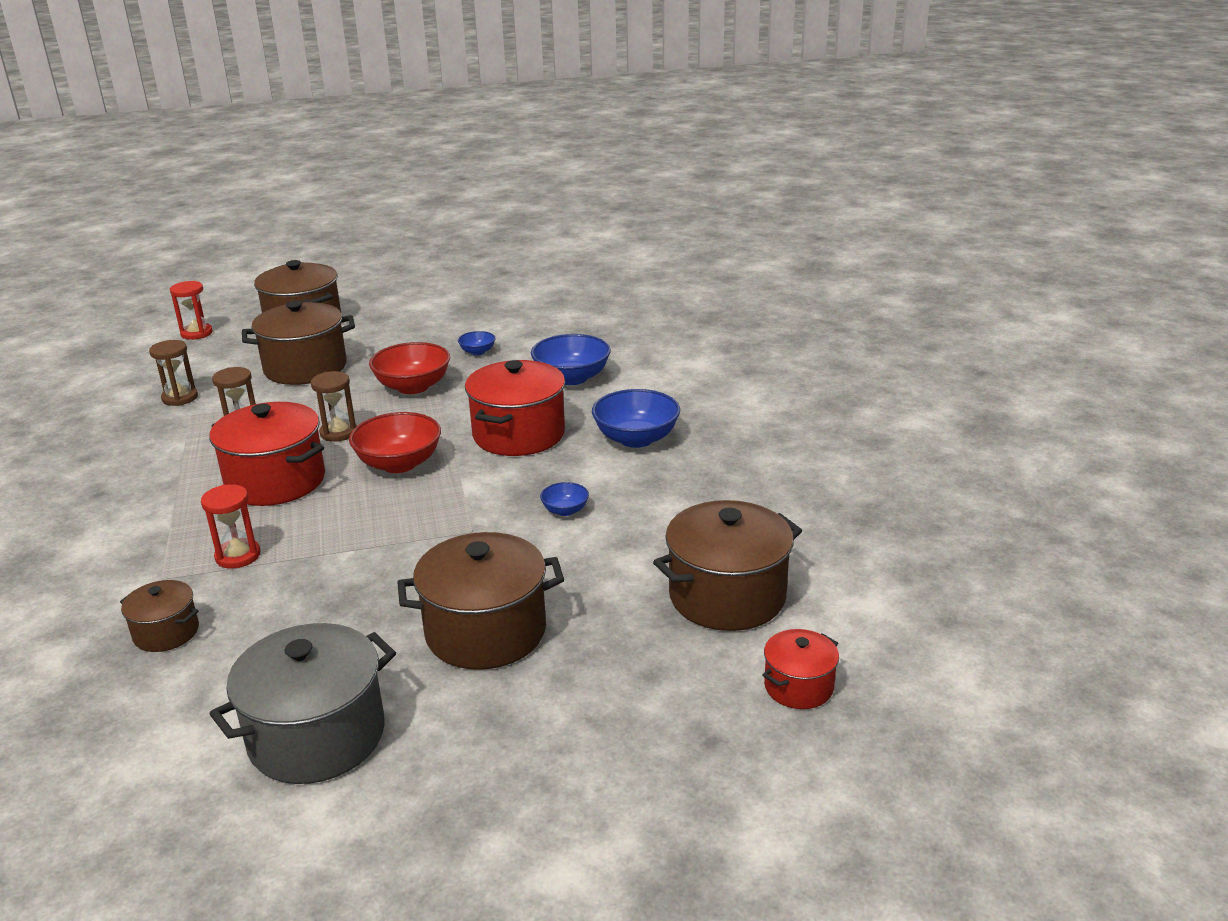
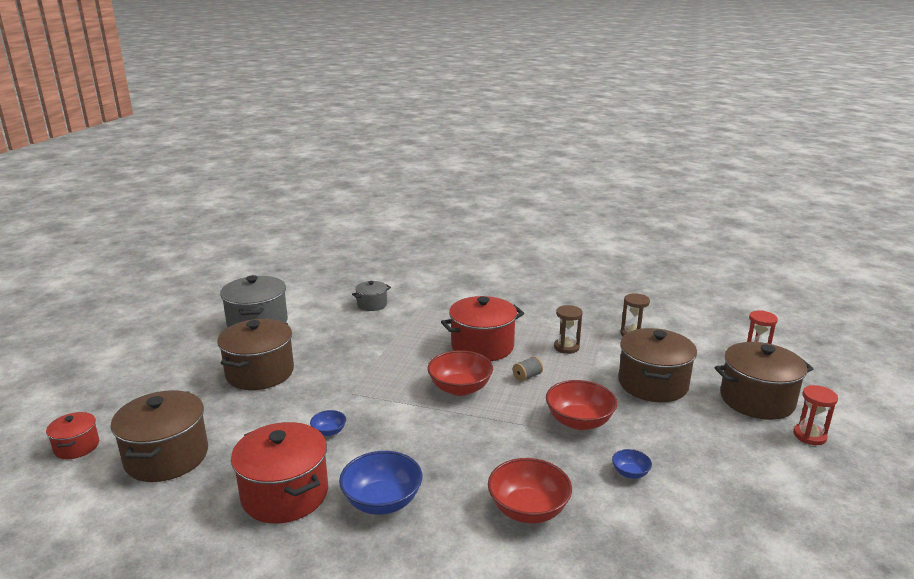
camera: 120 degrees right, 5 degrees down
brown pot [120,580,199,652] -> grey pot [352,281,391,311]
red hourglass [201,484,261,569] -> red hourglass moved to [793,385,838,445]
brown hourglass [311,371,357,442] -> grey spool [513,356,543,382]
red pot [465,360,565,456] -> red pot moved to [231,422,328,523]
blue bowl [531,334,611,385] -> red bowl [488,458,572,523]

